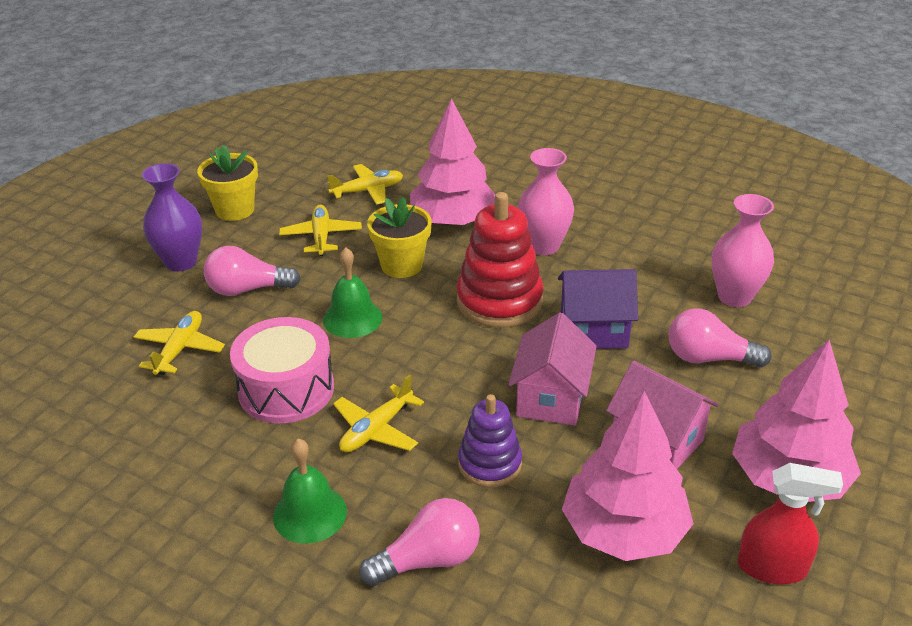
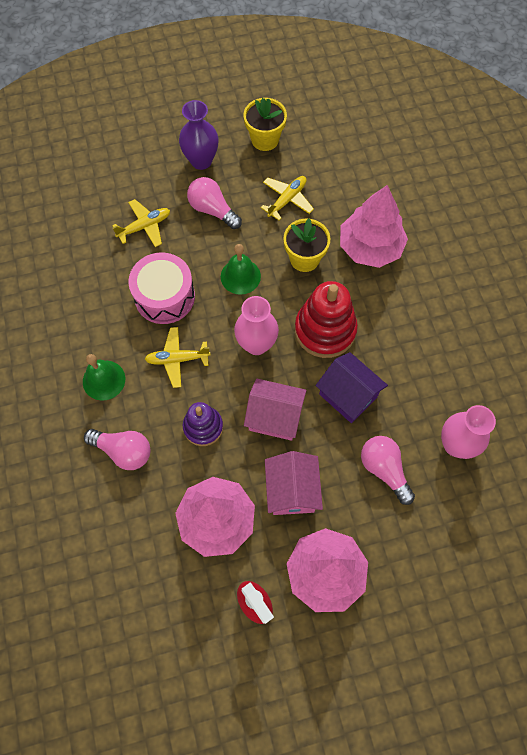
camera: 45 degrees right, 30 degrees up
yellow plane [327,164,403,205] -> none
pink house [508,312,597,426] -> pink house turned 45 degrees clockwise [244,379,306,441]
pink vase [518,148,574,255] -> pink vase moved to [234,296,279,355]

